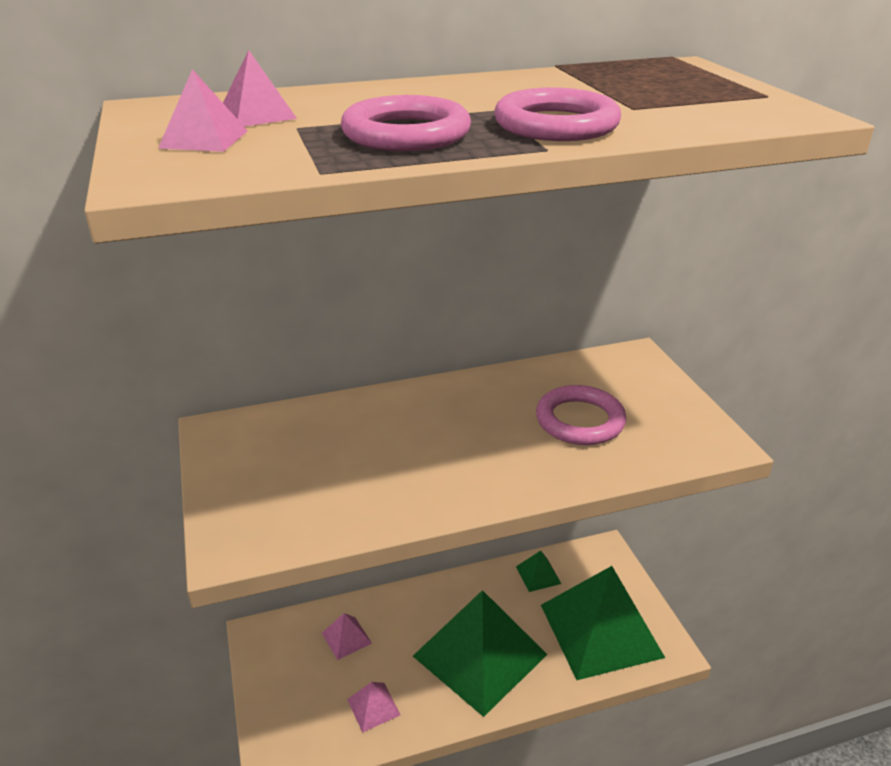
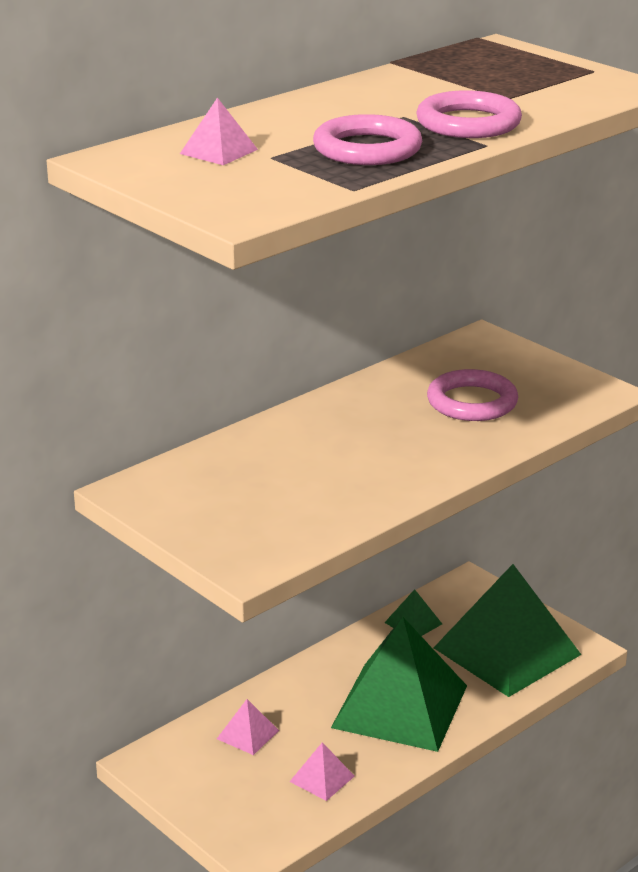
camera: 25 degrees left, 5 degrees down
pink pyramid [158,69,248,152] -> none

